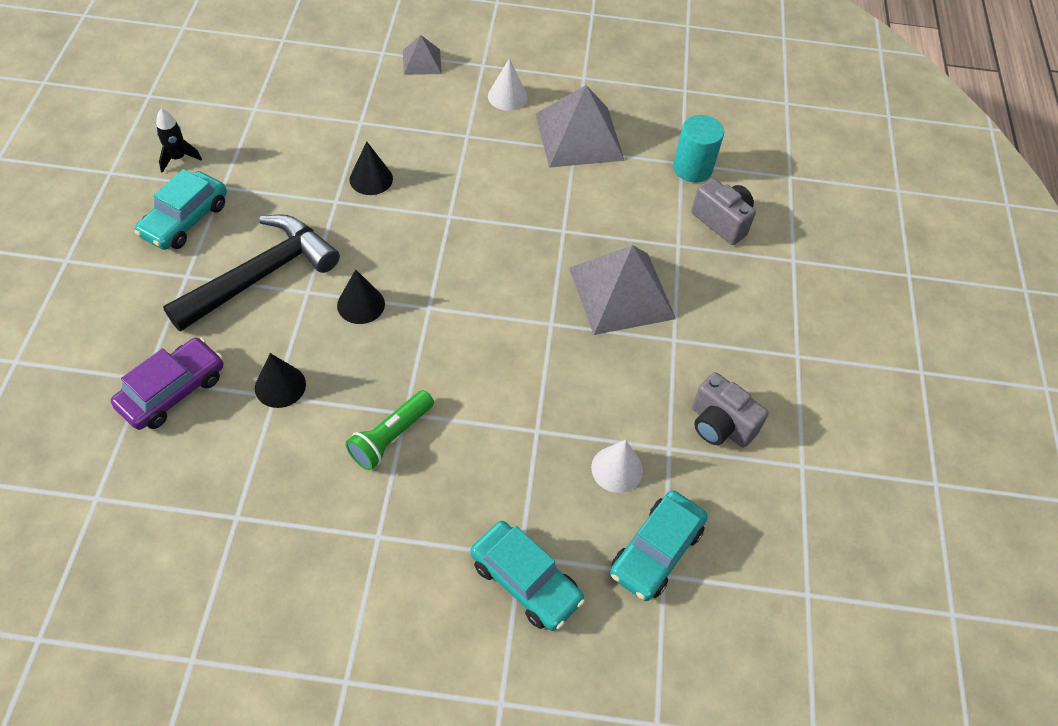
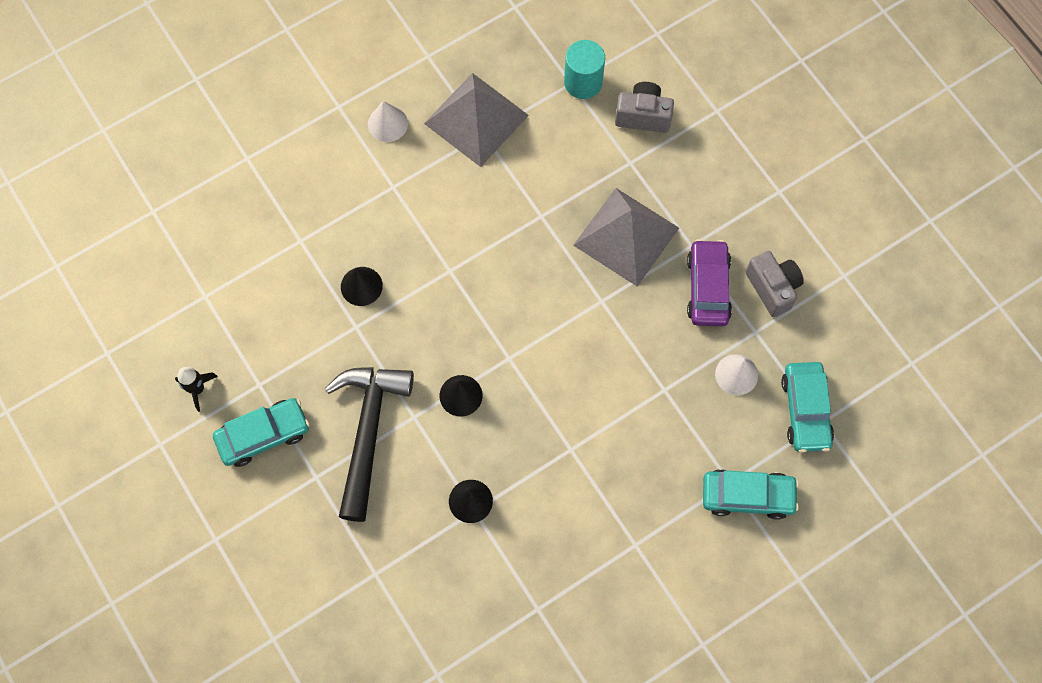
camera: 35 degrees left, 15 degrees up
purple car [111,337,223,430] -> purple car moved to [687,239,732,326]
turquoise car [134,169,227,250] -> turquoise car turned 105 degrees counterclockwise [213,398,310,467]
green flashlight [345,390,434,470] -> none
grey pyramid [403,35,442,75] -> none
grey camera [692,372,768,448] -> grey camera turned 120 degrees counterclockwise [746,251,804,317]

